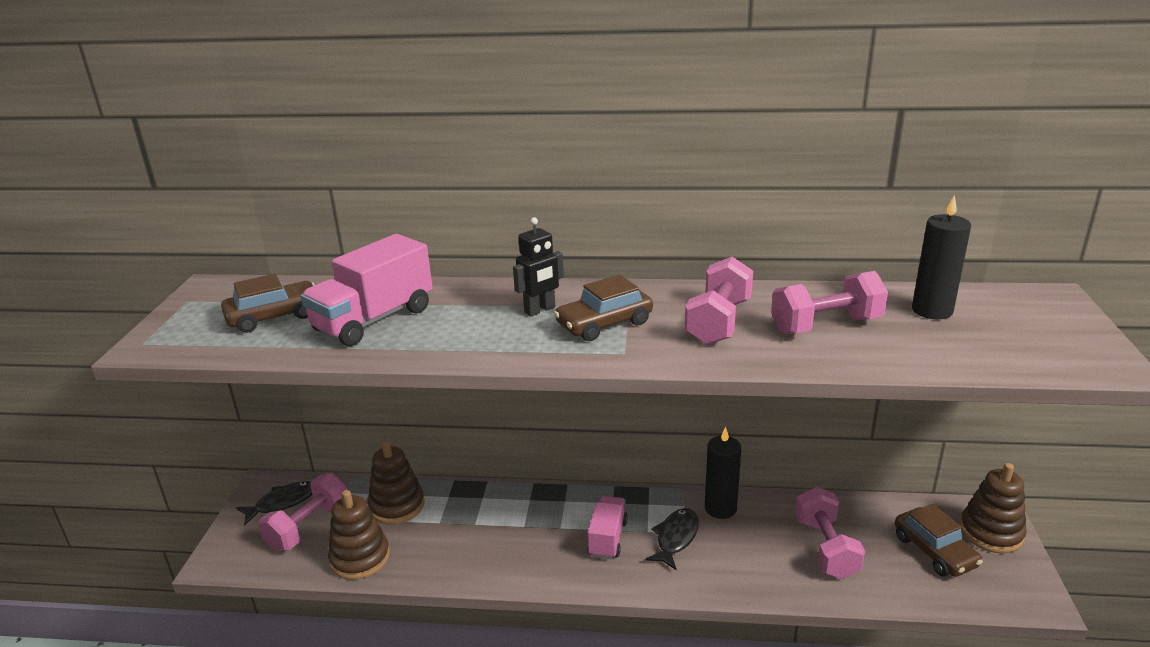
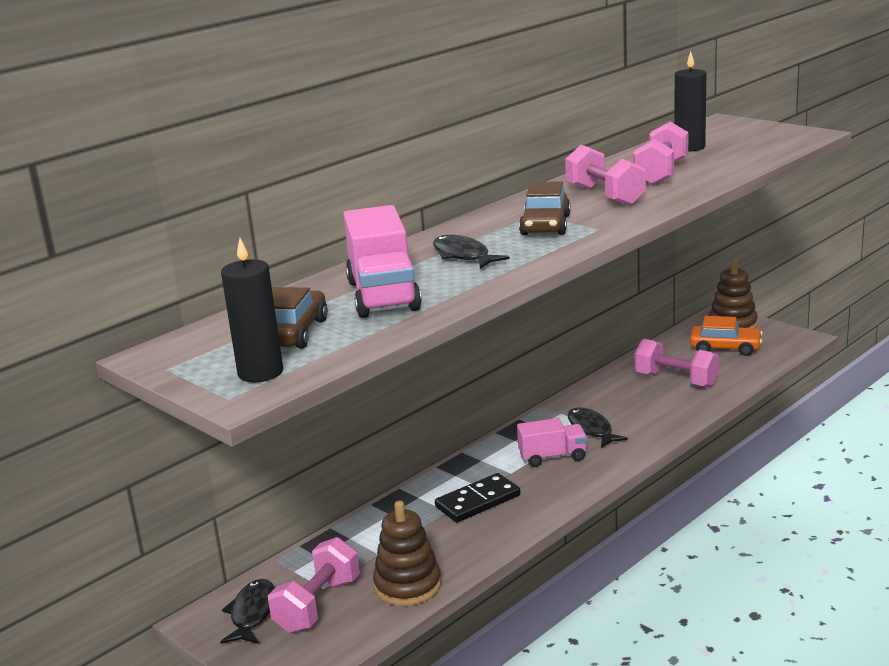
camera: 50 degrees left, 5 degrees down
pink dumbbell [259,473,347,551] -> pink dumbbell turned 45 degrees clockwise [268,537,360,633]
brown stacking toy [368,441,425,524] -> none
black robot [513,217,564,317] -> none
pink truck [587,496,628,559] -> pink truck turned 120 degrees clockwise [517,418,587,467]
black candle [705,427,741,519] -> black candle moved to [221,238,283,382]
brown car [895,504,983,577] -> orange car [690,316,763,356]
none -> black fish [433,235,509,269]
none -> black domino [435,473,520,523]

